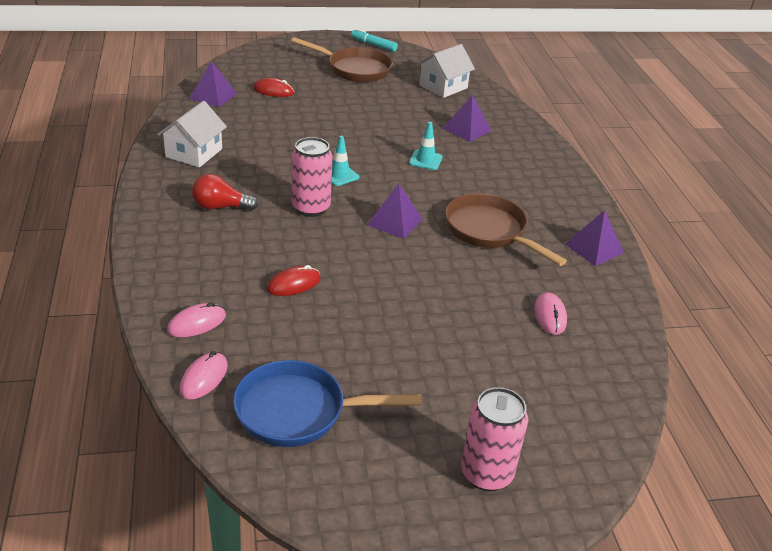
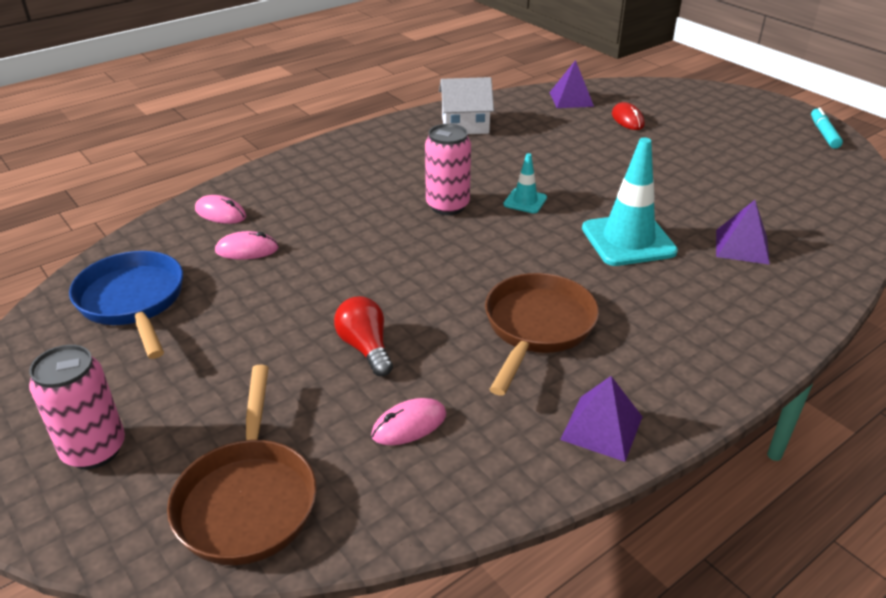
camera: 65 degrees right, 0 degrees up
pink mouse [180,351,228,400] -> pink mouse moved to [215,231,279,259]
red light bulb [192,174,258,210] -> red light bulb moved to [334,296,393,376]
red mouse [267,265,321,296] -> none
brown pan [291,37,393,82] -> brown pan moved to [167,365,317,565]
purple pyramid [367,184,423,239] -> none
turquoise traffic cone [409,122,442,170] -> turquoise traffic cone [582,137,678,266], size x1.97
white house [417,44,475,98] -> none

